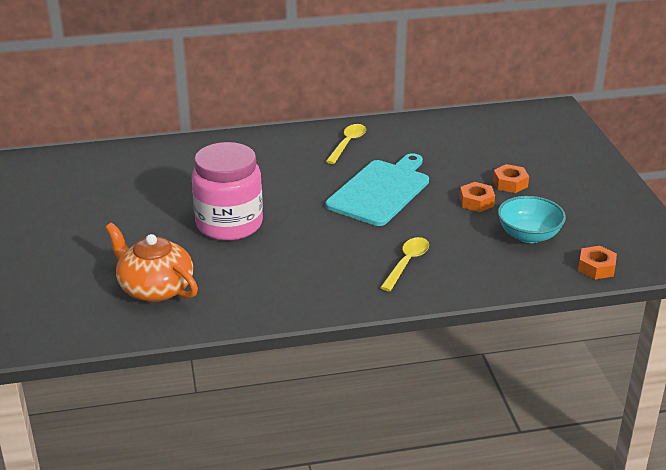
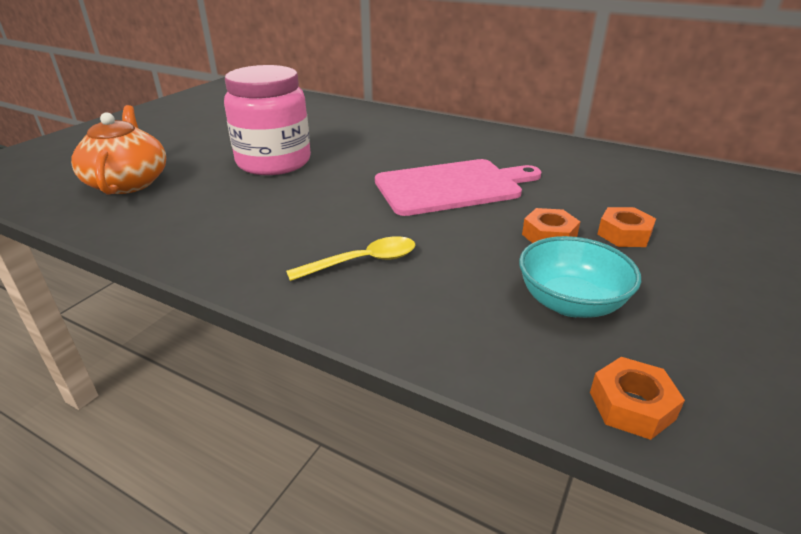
camera: 40 degrees right, 0 degrees up
yellow spoon [326,124,366,164] -> none
turquoise cutting board [326,153,429,226] -> pink cutting board [375,159,541,216]

